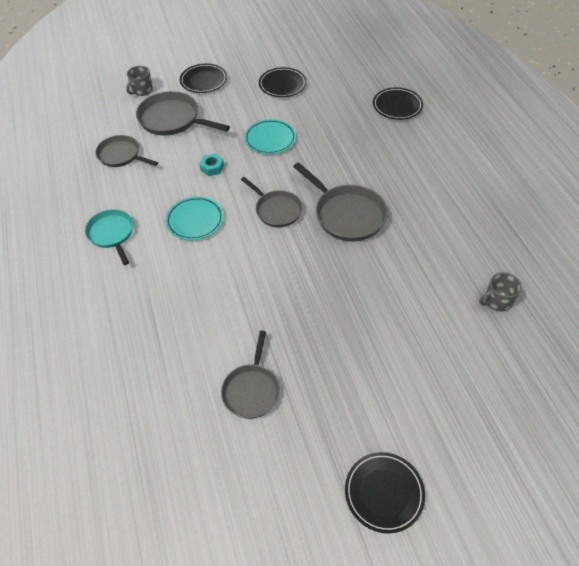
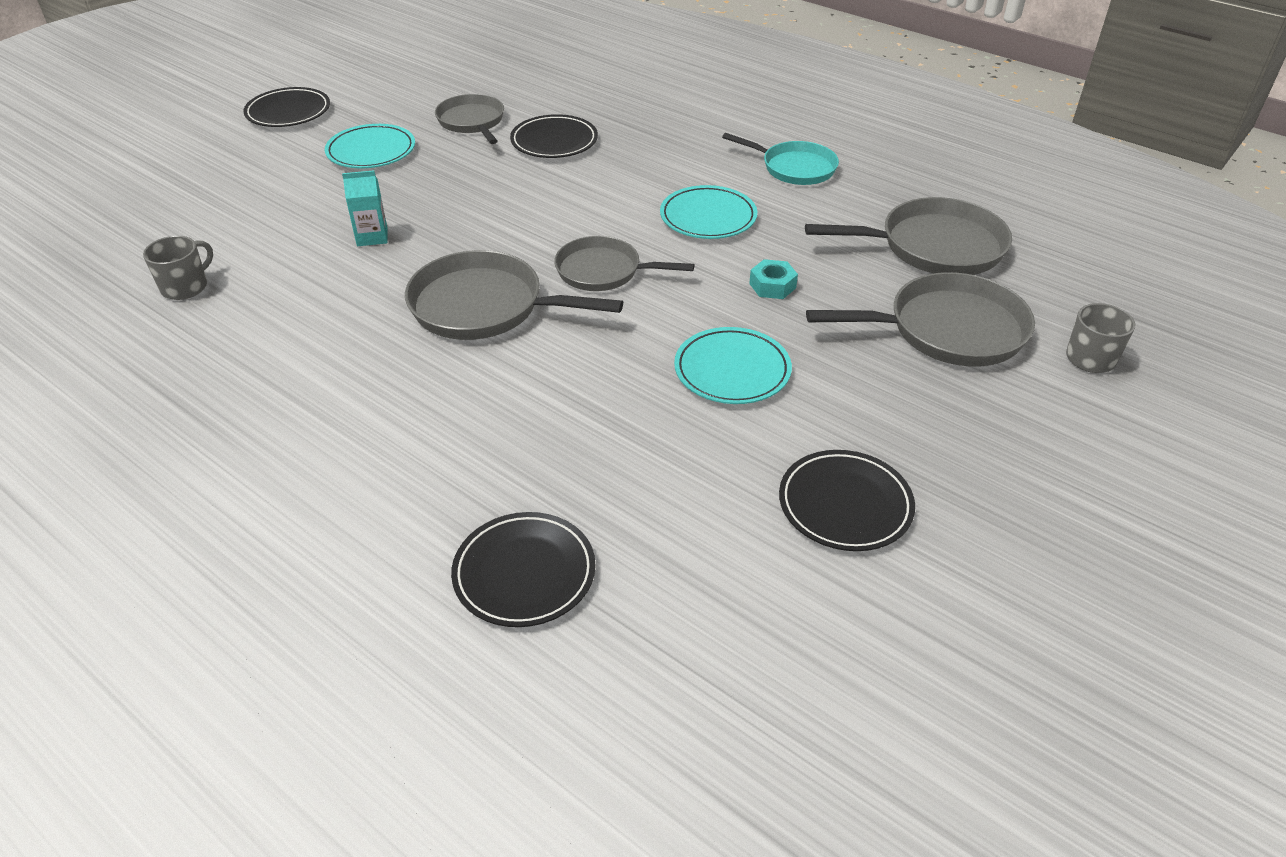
camera: 145 degrees right, 10 degrees down
grey pan [95,135,158,167] -> grey pan [805,197,1012,275], size x1.50
black plate [180,64,227,93] -> black plate moved to [510,114,598,158]
none -> turquoise plate [325,124,415,168]
none -> turquoise carton [342,170,388,246]

